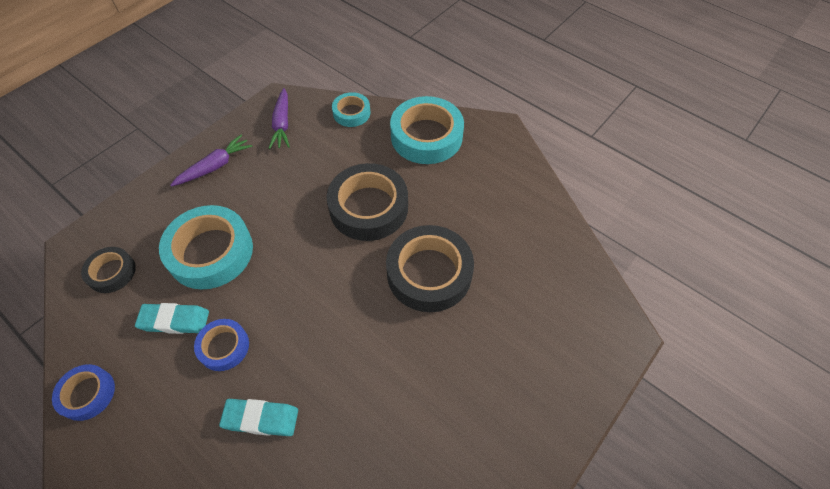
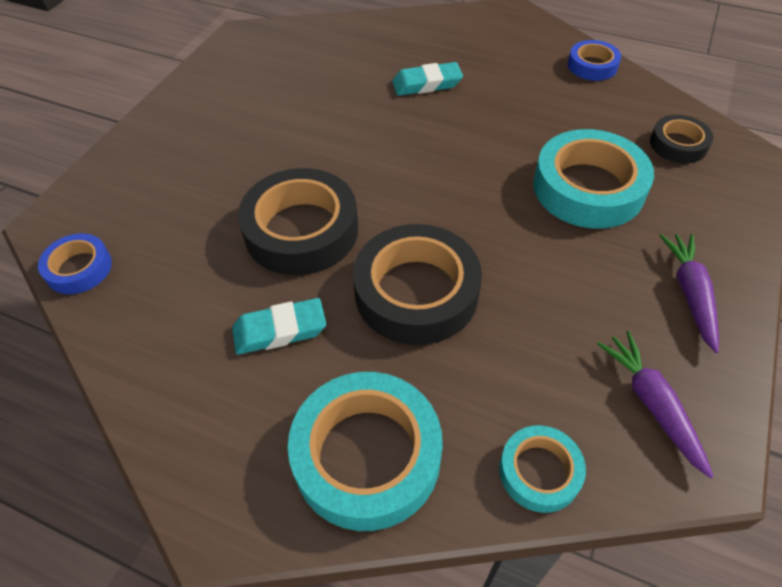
camera: 165 degrees right, 5 degrees down
turquoise eraser [135,303,209,334] -> turquoise eraser moved to [232,298,326,355]
purple carrot [171,135,252,186] -> purple carrot turned 150 degrees clockwise [660,234,719,353]
blue tape [194,319,249,371] -> blue tape moved to [38,233,112,294]

